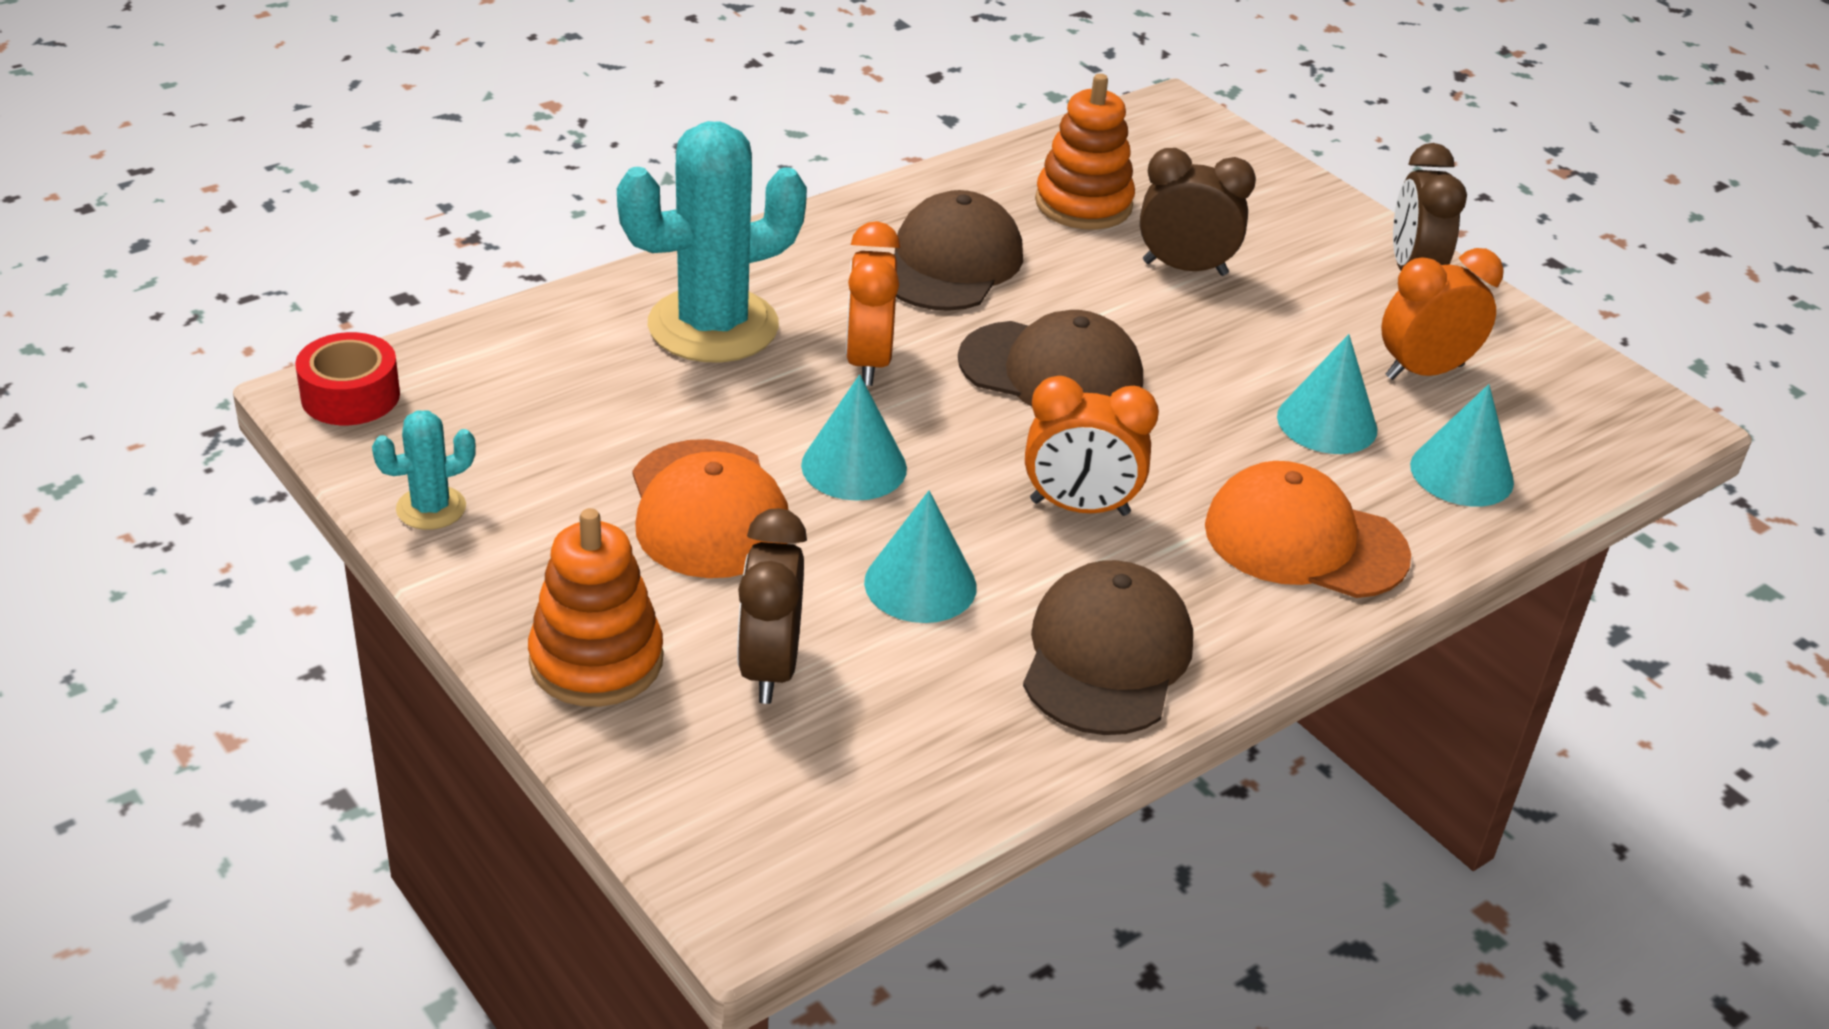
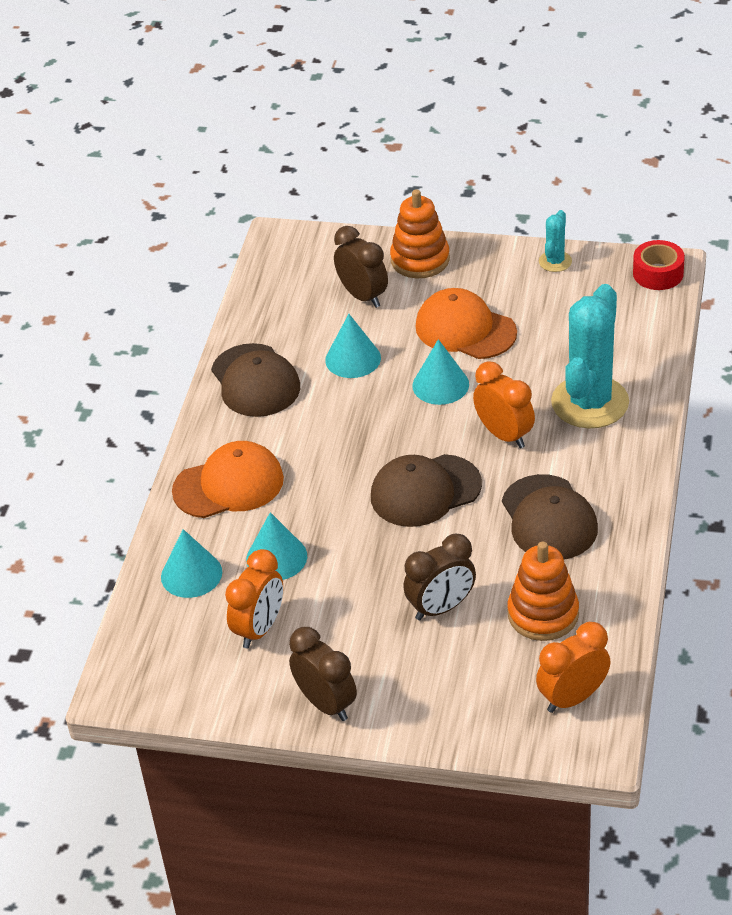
camera: 145 degrees right, 5 degrees up
orange clock [1025,376,1159,516] -> orange clock moved to [536,622,610,713]

